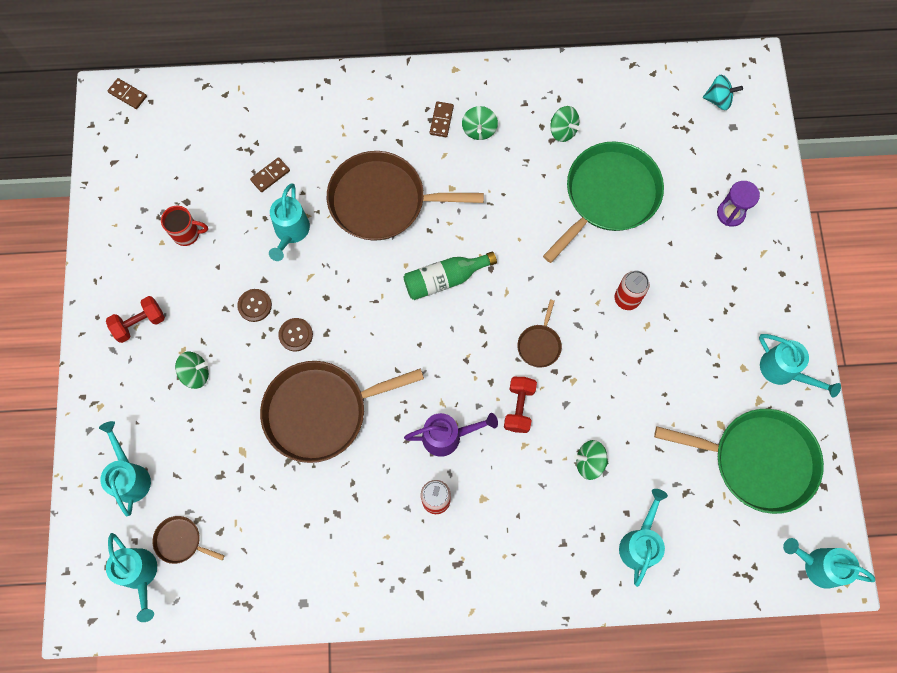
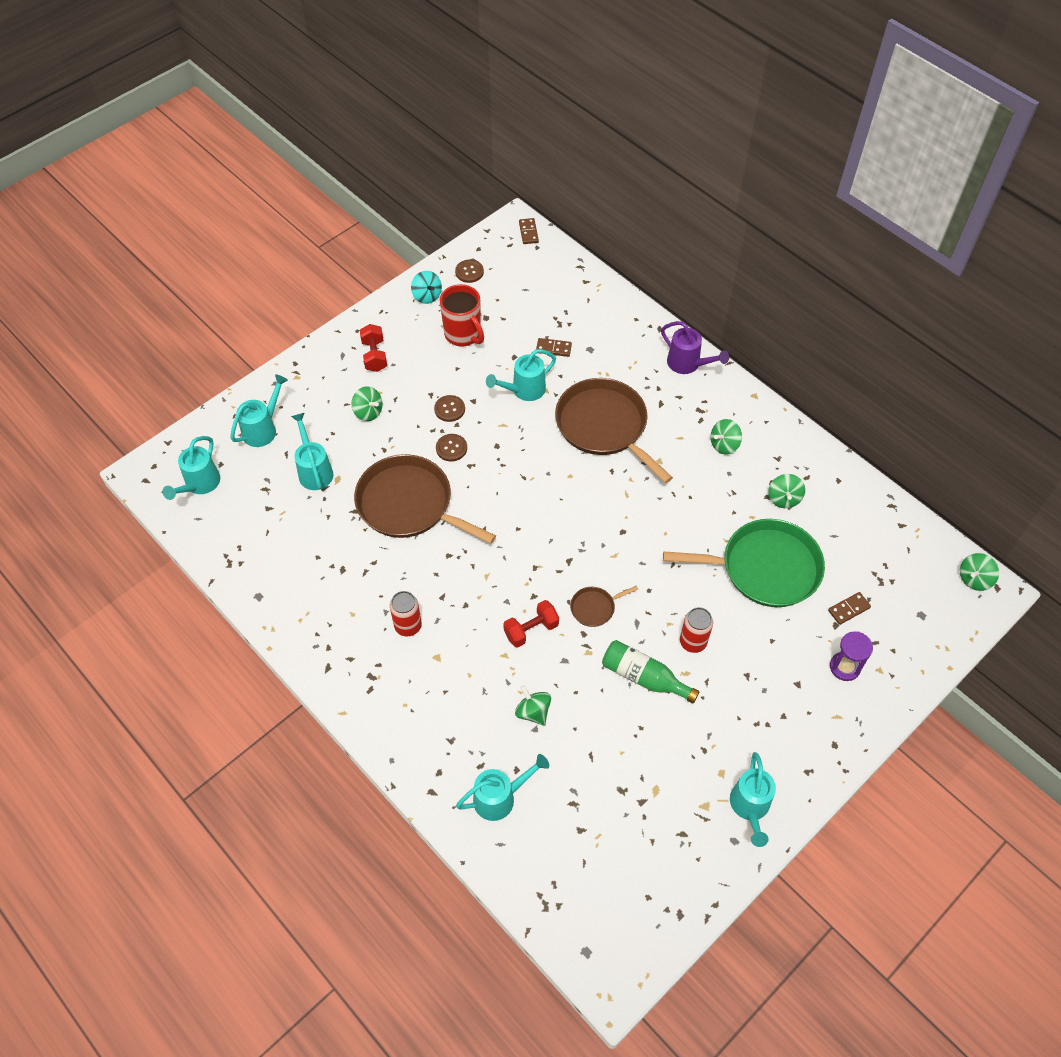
camera: 50 degrees right, 15 degrees down
red dumbbell [106,296,165,343] -> red dumbbell turned 60 degrees clockwise [360,324,387,372]
brown pan [153,516,225,564] -> none
red mug [161,205,208,246] -> red mug [440,284,484,346], size x1.50
green bottle [404,251,497,300] -> green bottle moved to [602,640,699,703]
purple watering can [404,413,498,457] -> purple watering can moved to [661,321,729,374]
brown domino [430,101,454,137] -> brown domino moved to [828,592,871,625]
green pan [654,409,824,514] -> none
turquoise spinning top [703,75,743,110] -> turquoise spinning top moved to [411,271,442,304]
turquoise watering can [783,538,875,589] -> turquoise watering can moved to [291,413,333,490]
none -> brown button [455,259,484,283]
none -> green spinning top [960,553,999,591]

